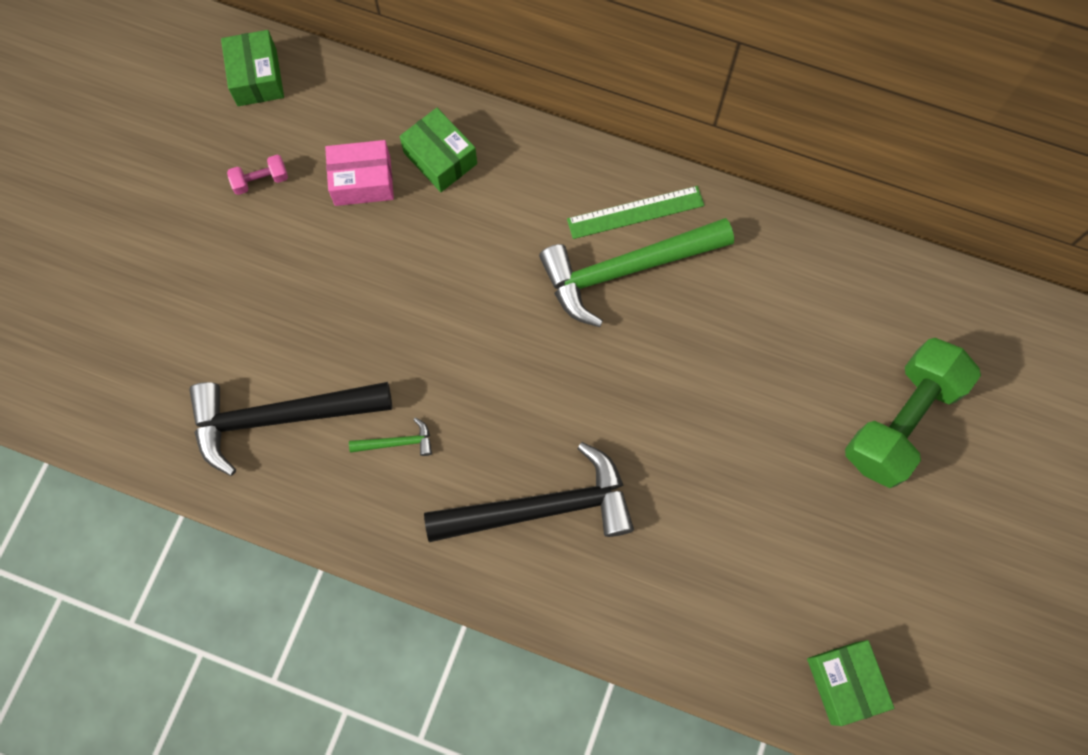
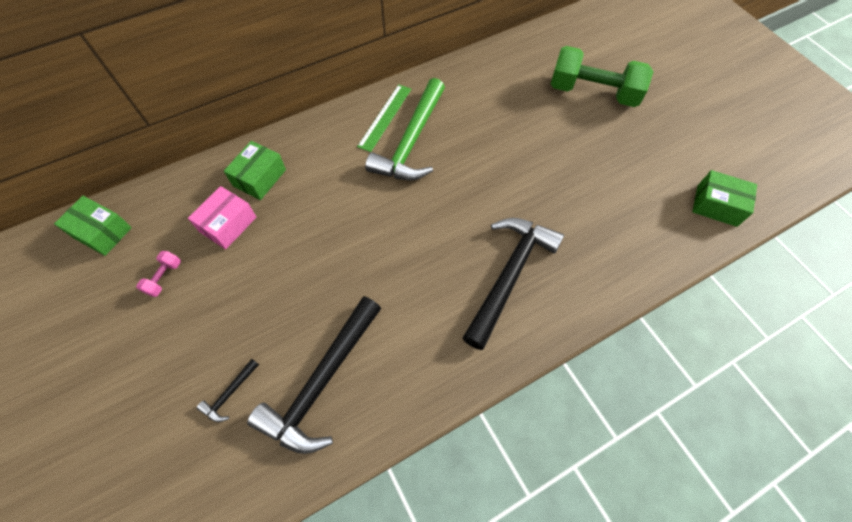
camera: 50 degrees left, 10 degrees down
green hammer [349,417,432,456] -> none
green box [399,108,477,192] -> green box turned 60 degrees counterclockwise [224,141,286,200]
green dumbbell [845,338,981,488] -> green dumbbell turned 60 degrees counterclockwise [551,46,654,107]
none -> black hammer [197,359,259,422]

